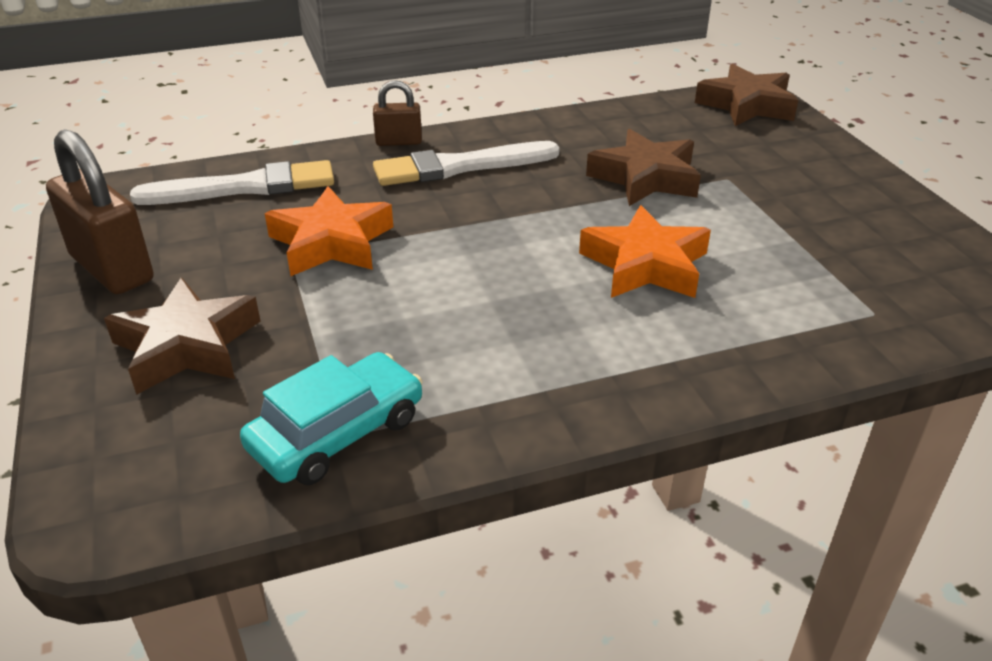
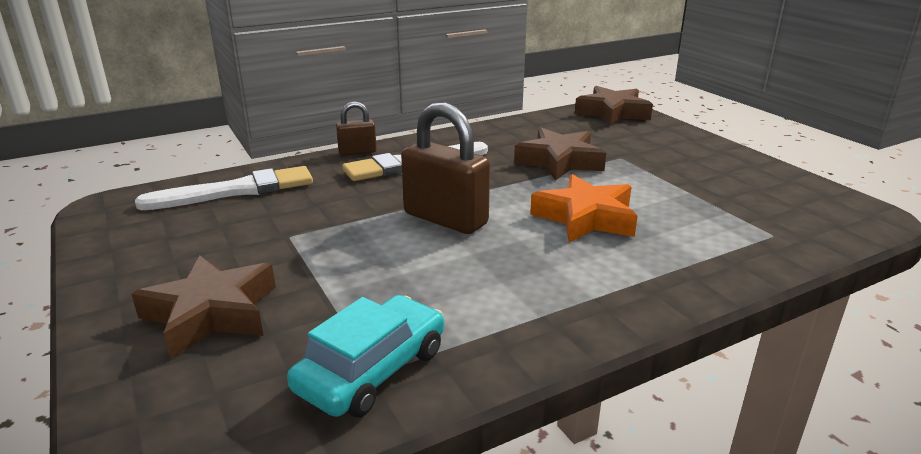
camera: 10 degrees left, 10 degrees down
brown padlock [46,129,154,294] -> brown padlock moved to [401,102,490,234]
orange star [265,186,393,276] -> none

